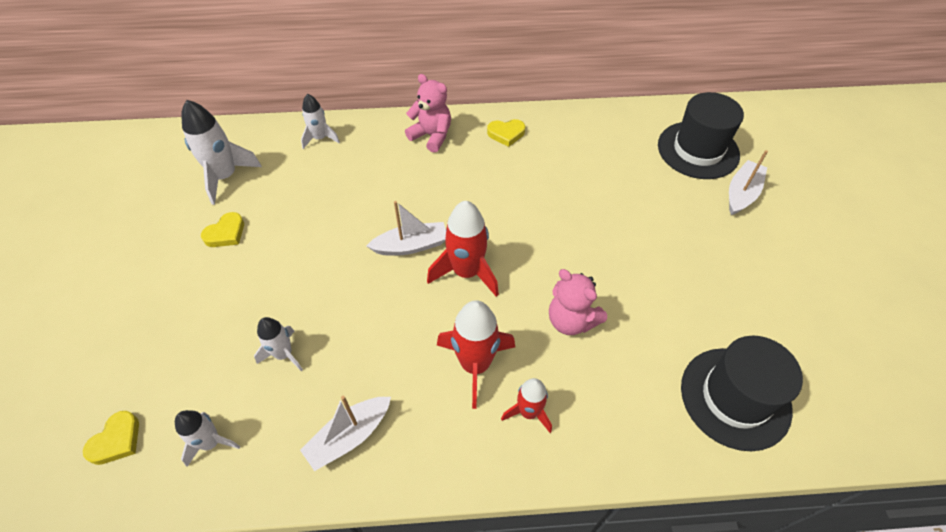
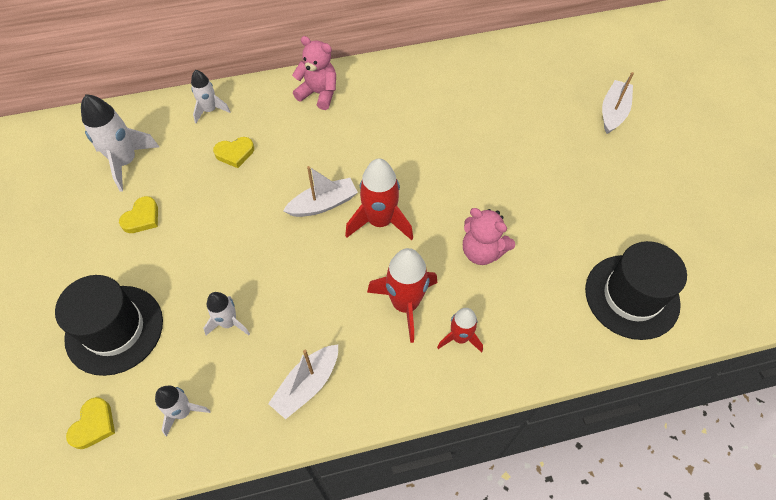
camera: 10 degrees left, 5 degrees up
yellow heart [487,119,525,147] -> yellow heart moved to [213,137,254,168]
black hat [658,92,744,179] -> black hat moved to [55,275,163,376]

